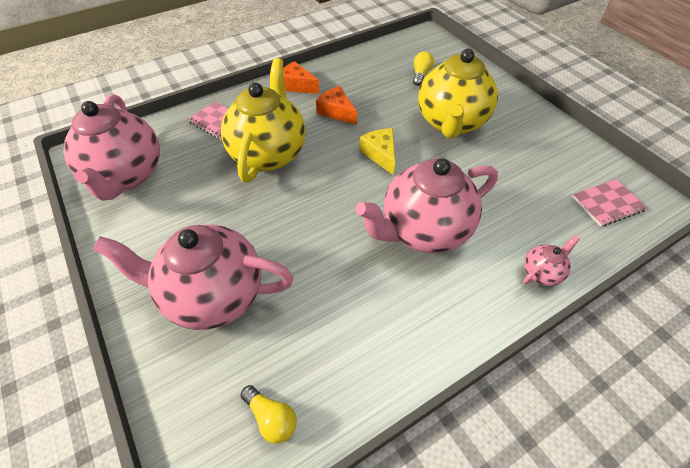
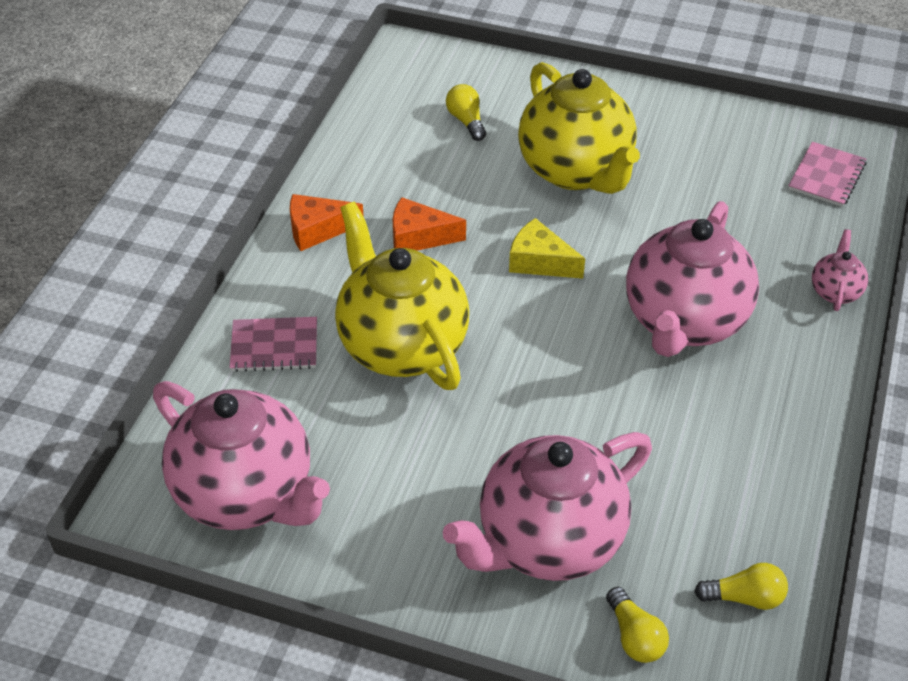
camera: 40 degrees left, 5 degrees down
none -> yellow light bulb [606,587,669,663]

